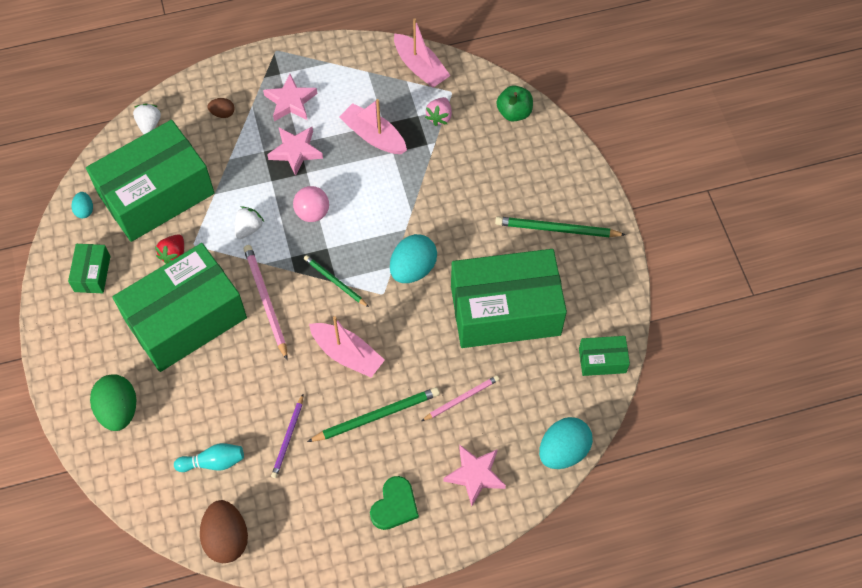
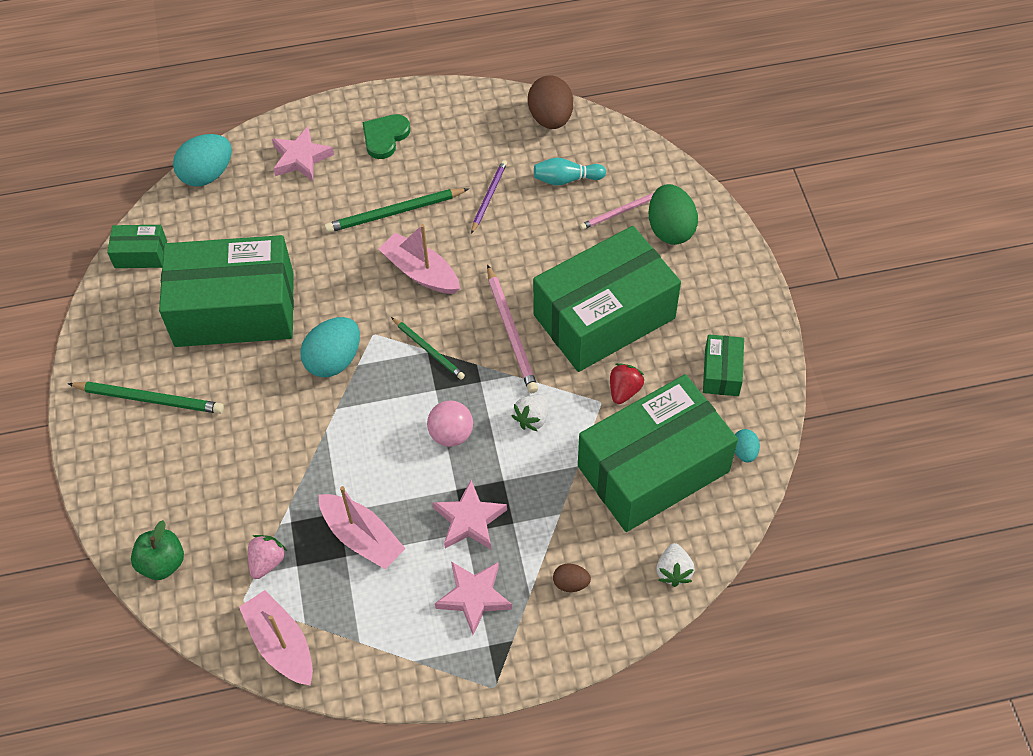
camera: 175 degrees left, 5 degrees down
pink pencil [422,375,499,421] -> pink pencil moved to [580,193,654,230]

